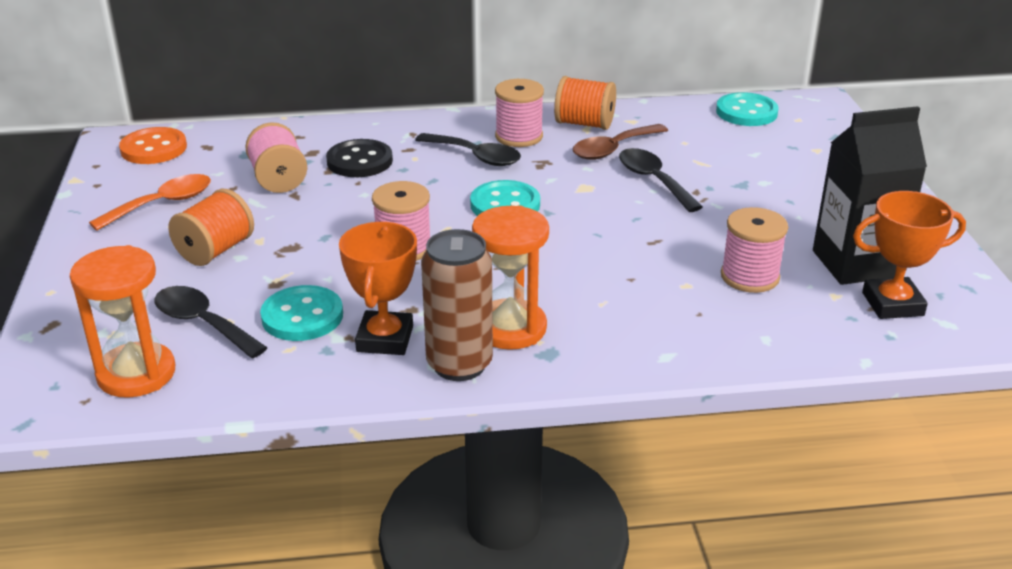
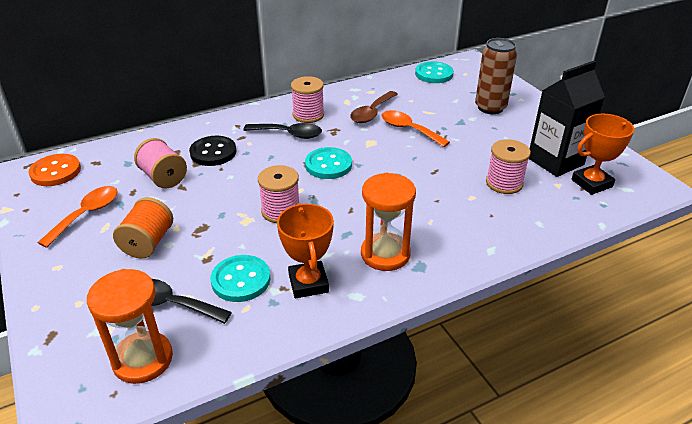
camera: 20 degrees left, 5 degrees up
brown can [421,229,493,381] -> brown can moved to [475,38,517,114]
orange spool [554,76,616,130] -> none
black spoon [619,148,703,212] -> orange spoon [382,110,450,147]

